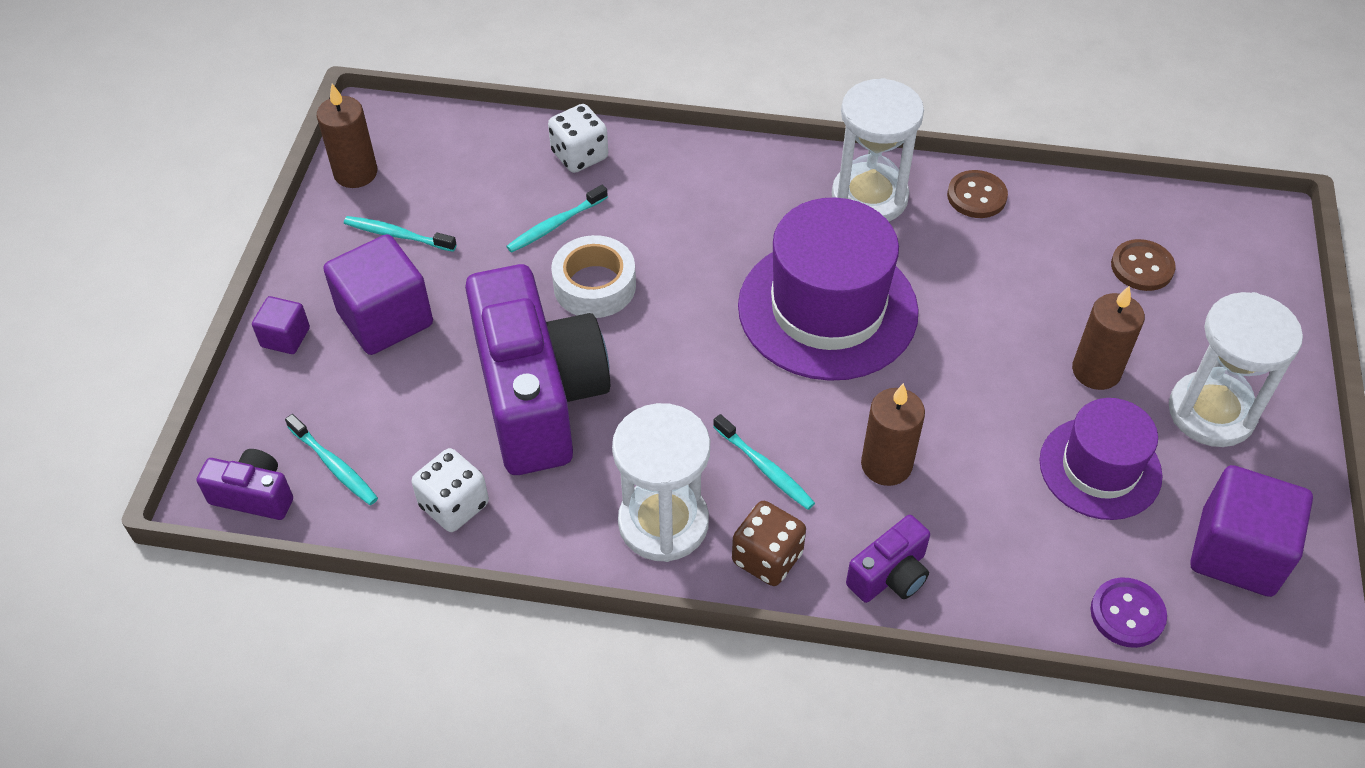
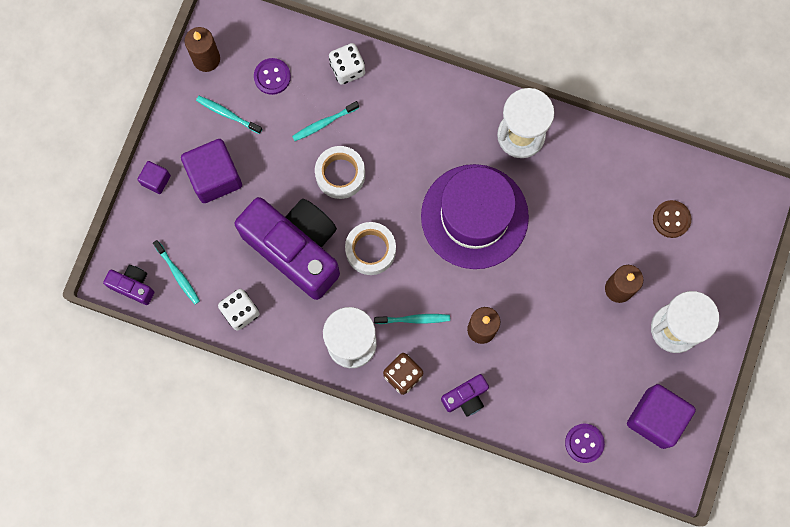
camera: 10 degrees right, 25 degrees up
purple camera [465,264,610,475] -> purple camera turned 45 degrees counterclockwise [235,197,340,300]
turquoise toothbrush [713,414,815,510] -> turquoise toothbrush turned 60 degrees counterclockwise [374,314,450,324]
brown button [947,170,1008,218] -> none
purple hat [1039,398,1163,520] -> none
none -> purple button [254,58,291,95]
none -> white tape [345,222,396,275]

